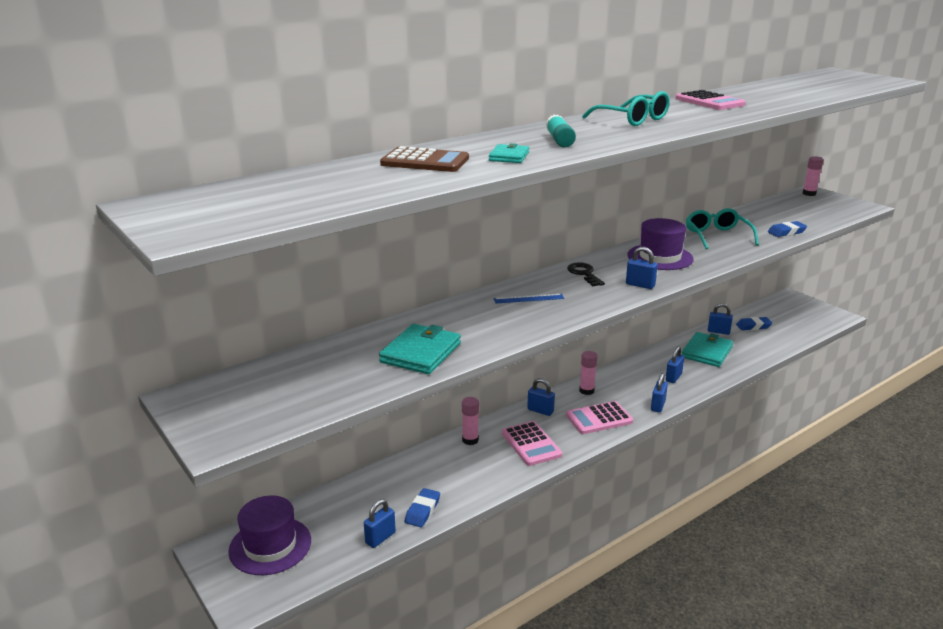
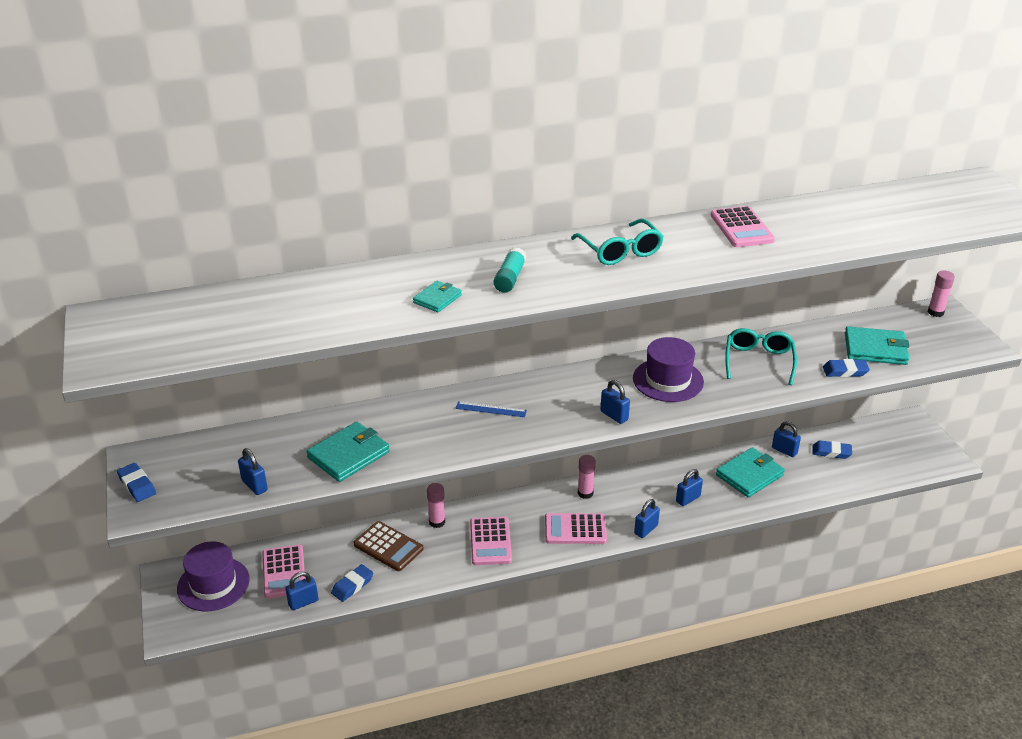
camera: 20 degrees right, 10 degrees up
brown calculator [380,146,469,172] -> brown calculator moved to [353,521,424,571]
blue padlock [527,378,555,416] -> blue padlock moved to [238,448,268,495]
black key [567,262,605,286] -> none
none -> blue eraser [117,463,156,502]
none -> pink calculator [262,545,305,599]
none -> turquoise wallet [845,326,910,365]

